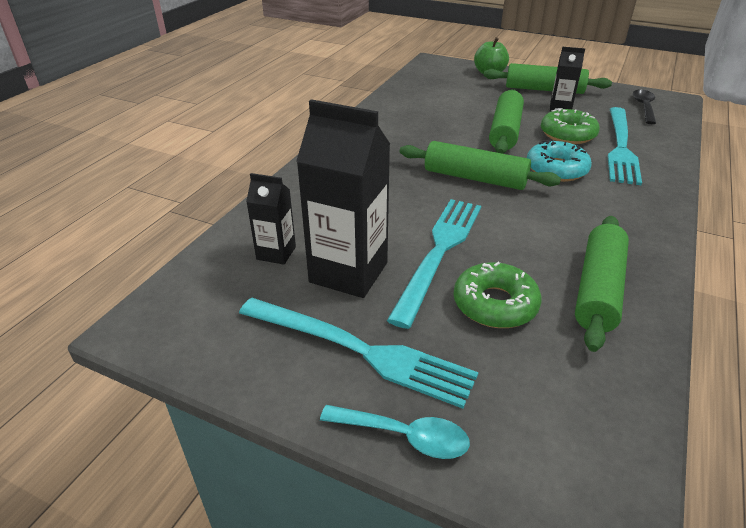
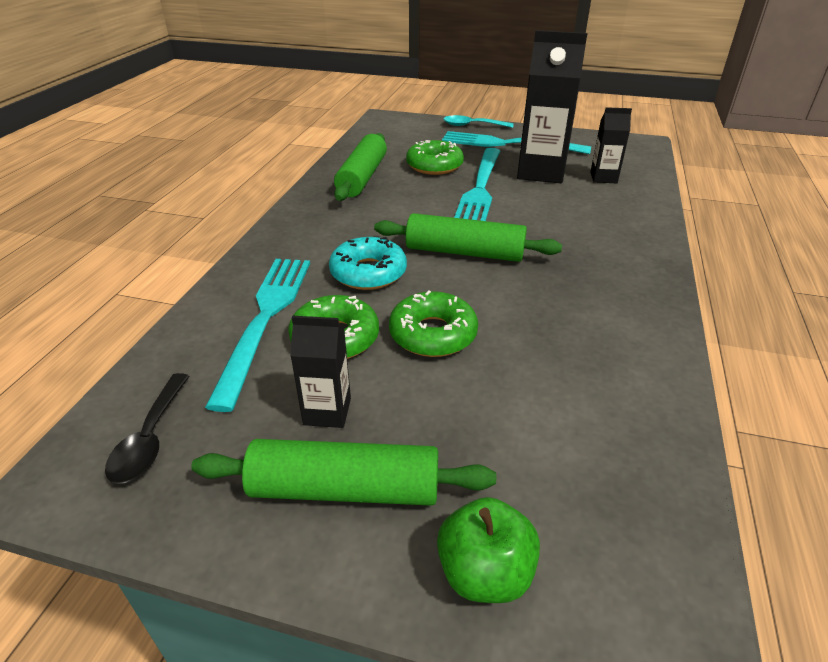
camera: 170 degrees right, 0 degrees up
green rolling pin [489,89,524,154] -> green donut [389,290,478,357]

